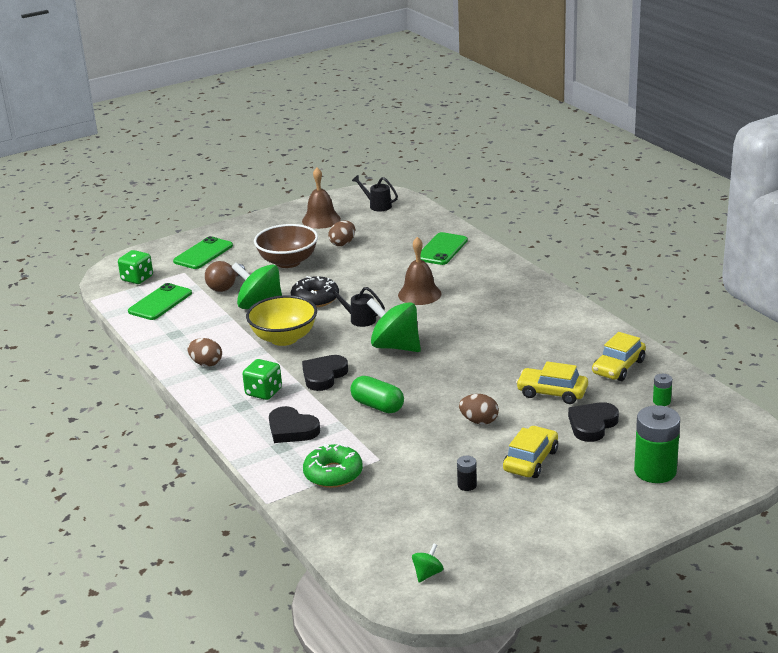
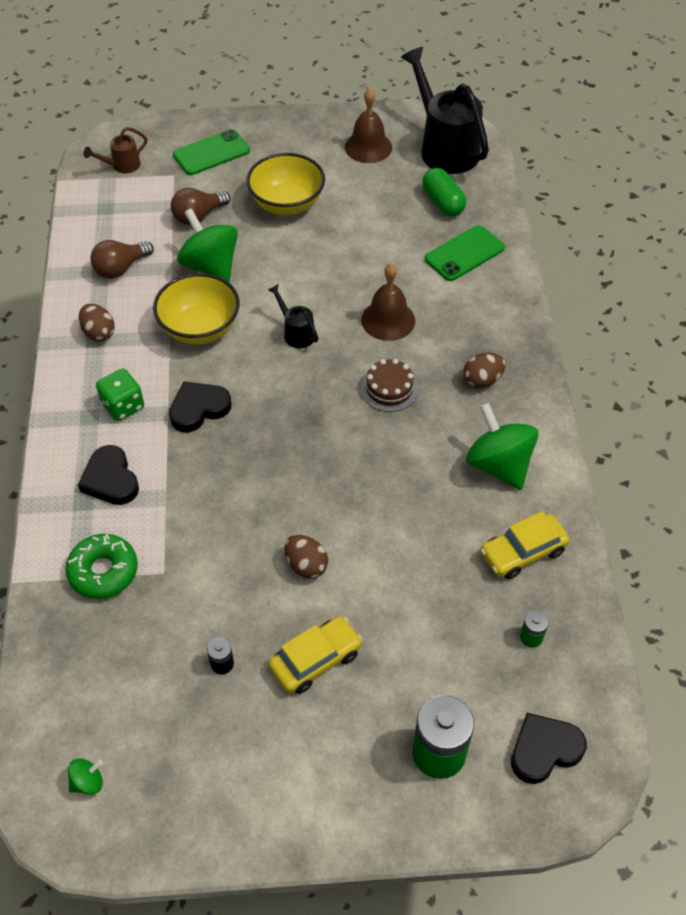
camera: 25 degrees right, 25 degrees up
green dice [118,250,153,284] -> brown watering can [84,127,147,173]
green phone [128,283,192,320] -> none
brown bowl [254,224,318,268] -> yellow bowl [247,153,325,215]
black donut [291,276,339,307] -> none
brown egg [328,221,355,246] -> brown egg moved to [463,353,505,388]
green capsule [350,376,404,413] -> green capsule moved to [422,168,466,216]
black watering can [352,175,398,212] -> black watering can [401,47,489,174], size x2.16
green spinning top [367,298,421,352] -> green spinning top moved to [466,403,538,490]
yellow car [516,361,588,404] -> none
black heart [568,402,619,442] -> black heart moved to [511,713,587,784]
none -> brown light bulb [90,240,154,279]
none -> brown cake [361,359,418,412]

